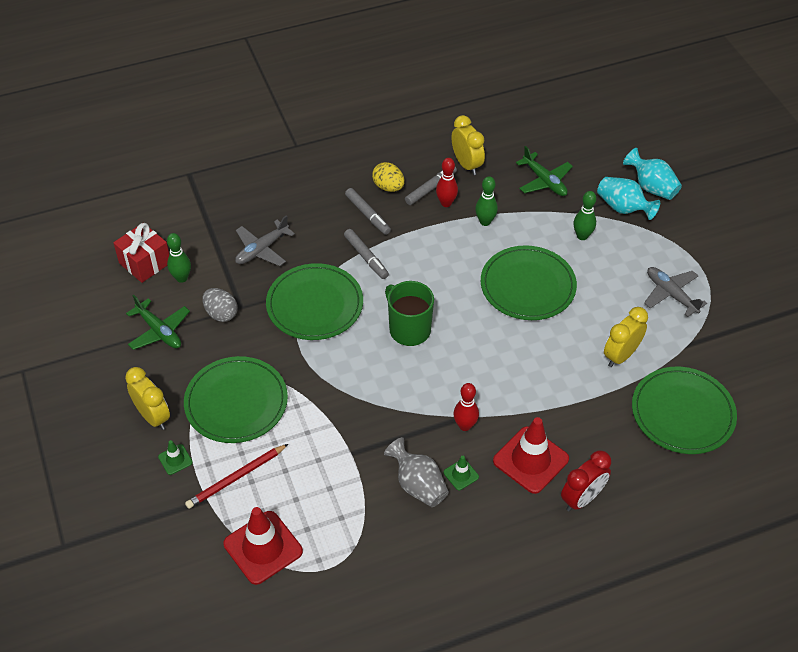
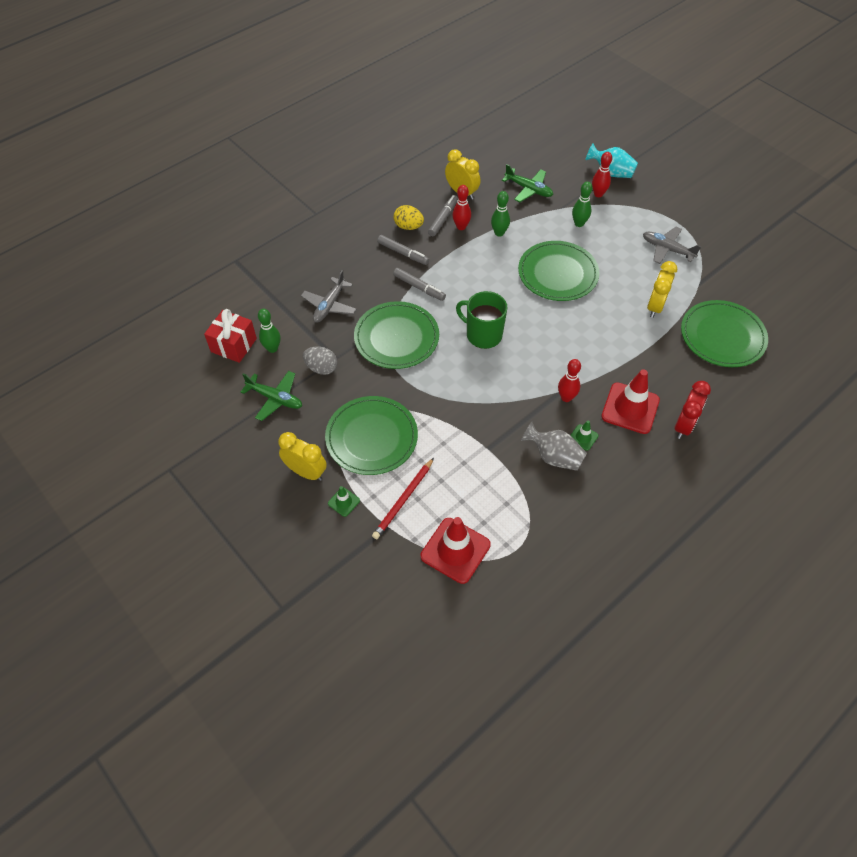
camera: 20 degrees left, 5 degrees up
turquoise vase [597,177,660,220] -> red bowling pin [592,152,612,197]

